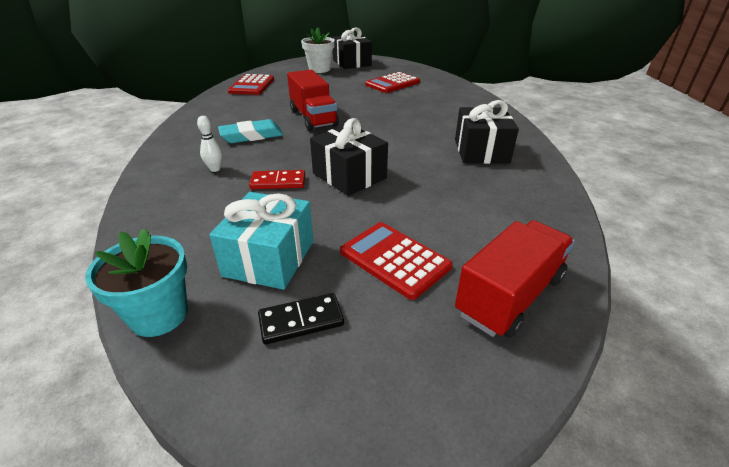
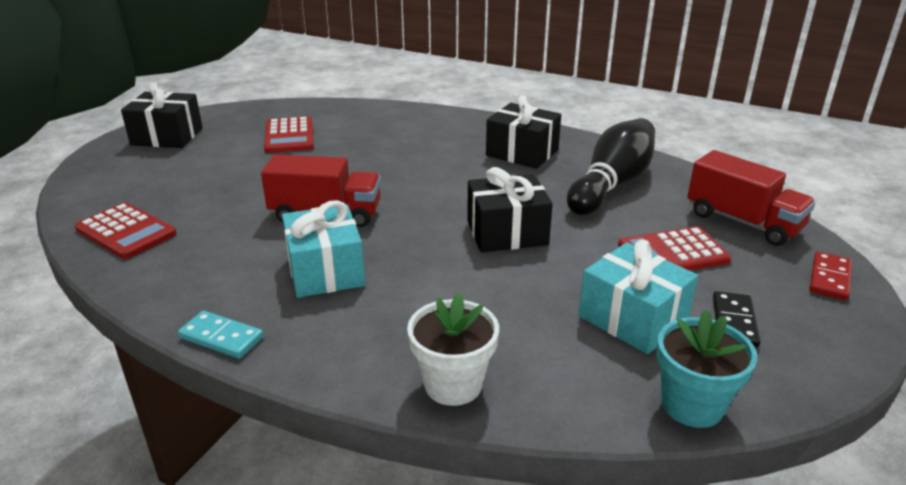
camera: 60 degrees left, 5 degrees down
white bowling pin [197,116,222,172] -> none
turquoise eraser [218,119,283,143] -> turquoise gift [282,200,365,298]
red domino [249,170,305,189] -> red domino moved to [809,251,852,300]
white flower pot [301,27,335,73] -> white flower pot moved to [407,292,499,406]
red truck [455,220,575,338] -> red truck turned 150 degrees clockwise [687,150,816,246]
none -> turquoise domino [178,311,263,359]
none -> black bowling pin [567,118,655,215]

